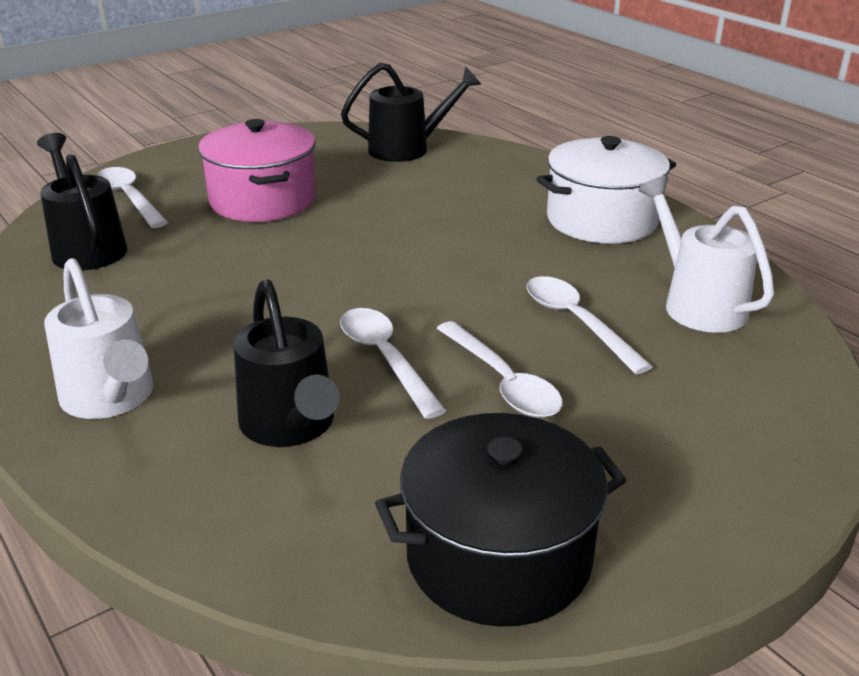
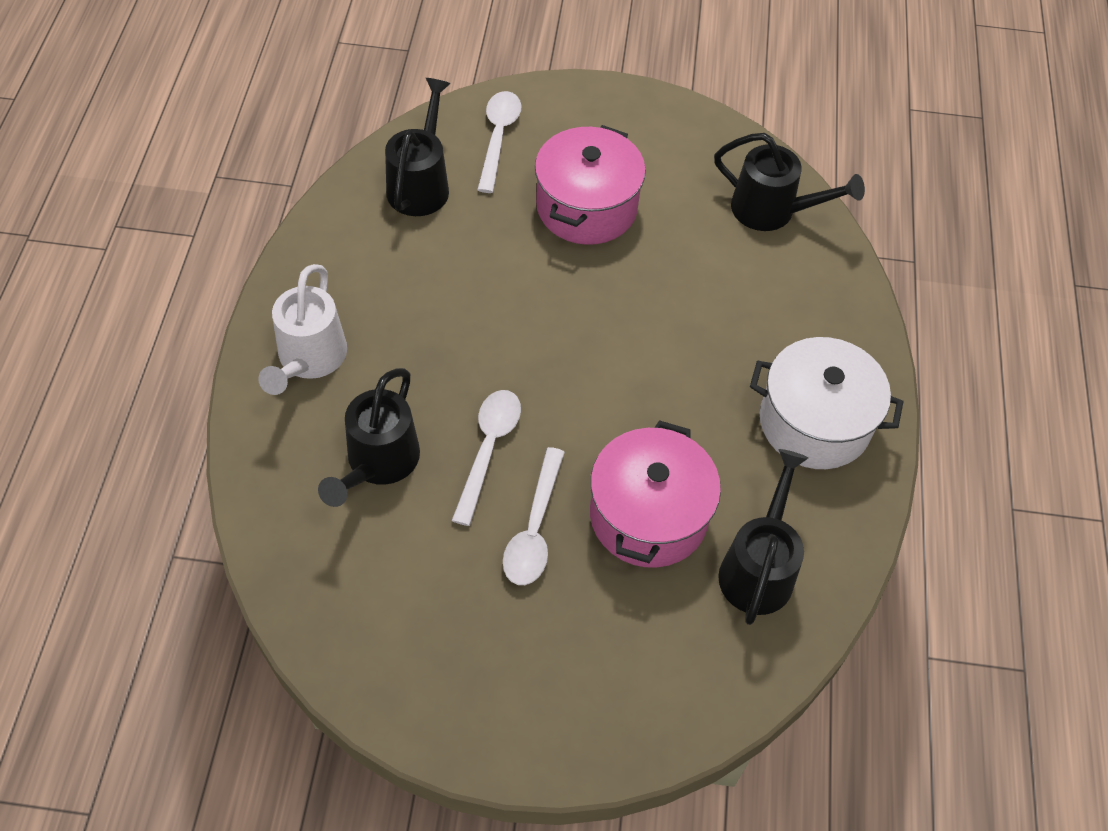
camera: 40 degrees right, 25 degrees up
black pot [375,413,627,627] -> none
white spoon [527,276,653,374] -> pink pot [590,420,721,568]
white watering can [639,176,774,333] -> black watering can [718,449,808,625]

